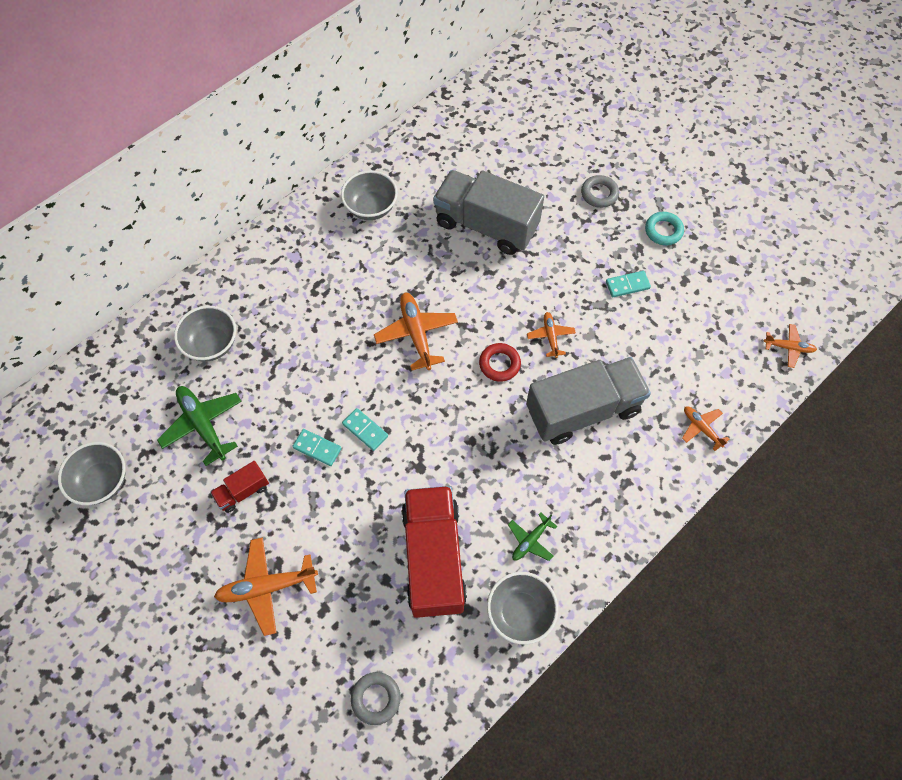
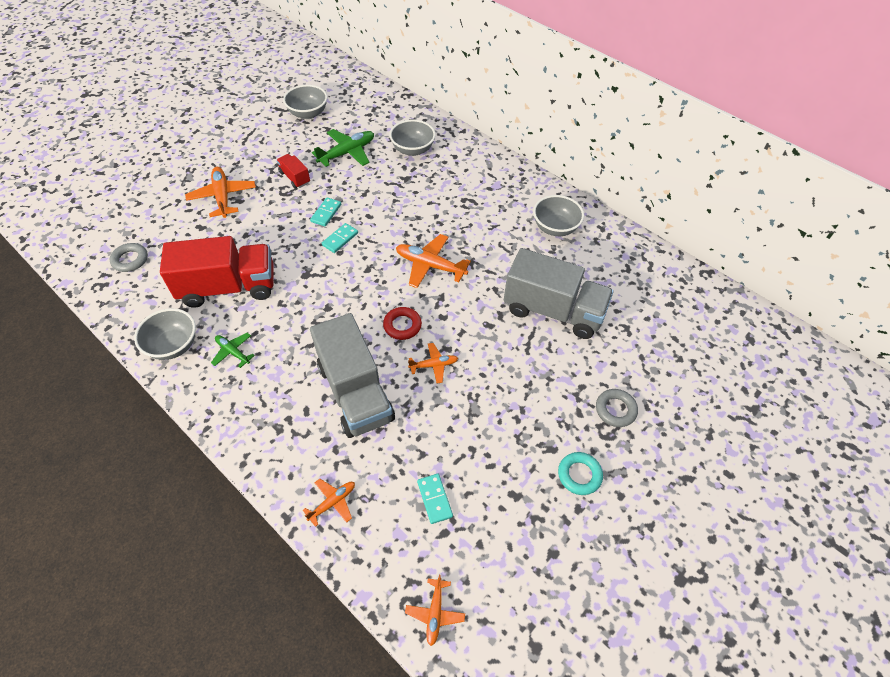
camera: 85 degrees right, 10 degrees down
orange plane [374,293,458,370] -> orange plane turned 135 degrees counterclockwise [396,234,471,288]
grey truck [433,170,544,255] -> grey truck turned 90 degrees clockwise [504,248,614,339]
turquoise domino [606,271,651,297] -> turquoise domino moved to [417,474,453,524]

